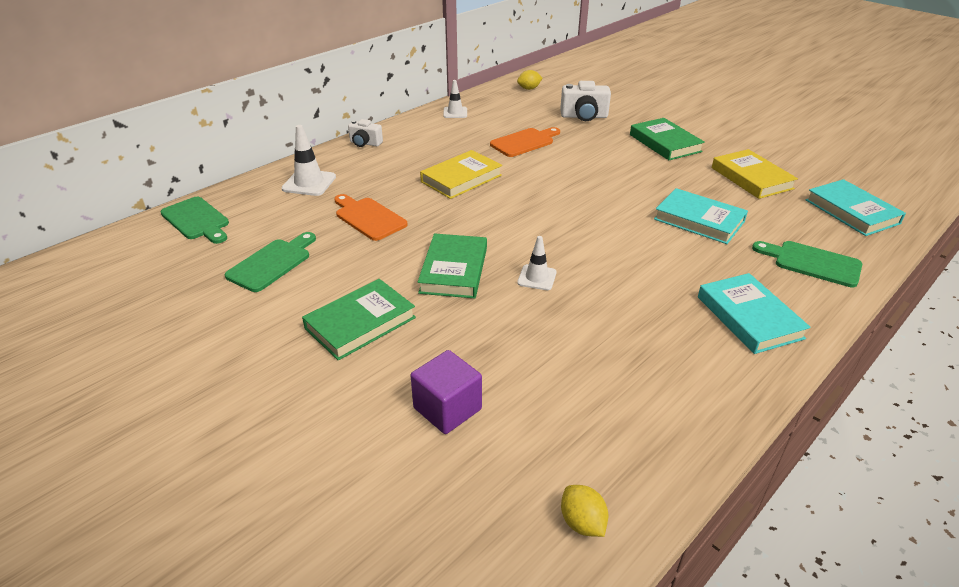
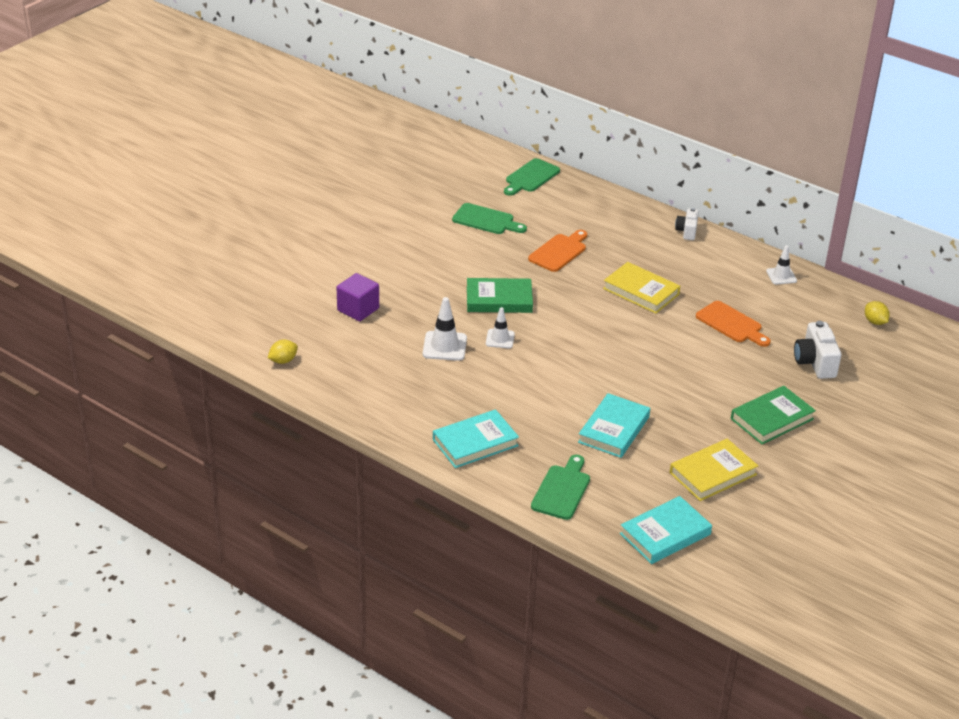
camera: 80 degrees right, 0 degrees up
white traffic cone [281,125,336,196] -> white traffic cone moved to [423,297,467,361]
green book [302,279,416,361] -> none

